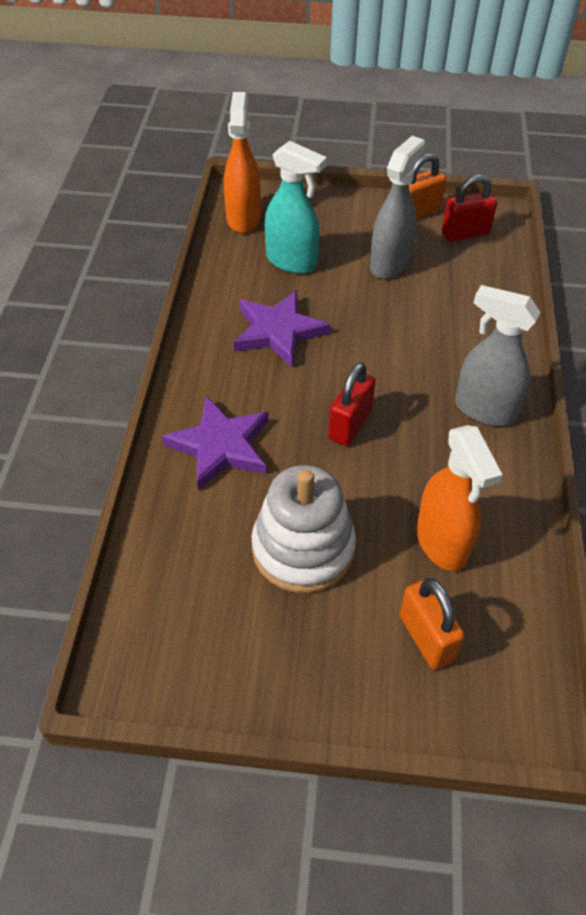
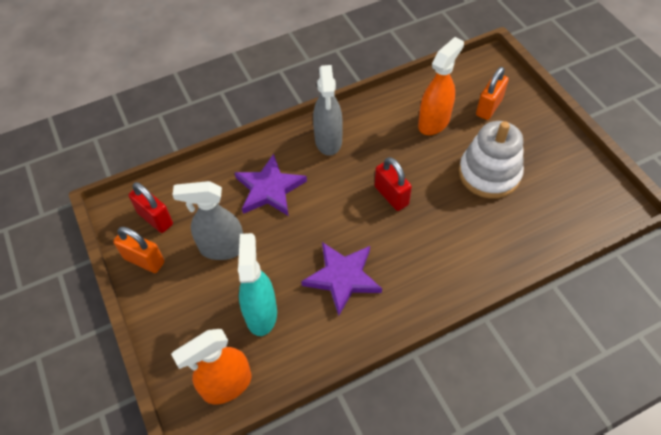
camera: 120 degrees left, 5 degrees up
purple star [162,396,269,490] -> purple star moved to [235,154,307,216]
red padlock [328,362,376,446] -> red padlock turned 60 degrees clockwise [375,157,412,211]

